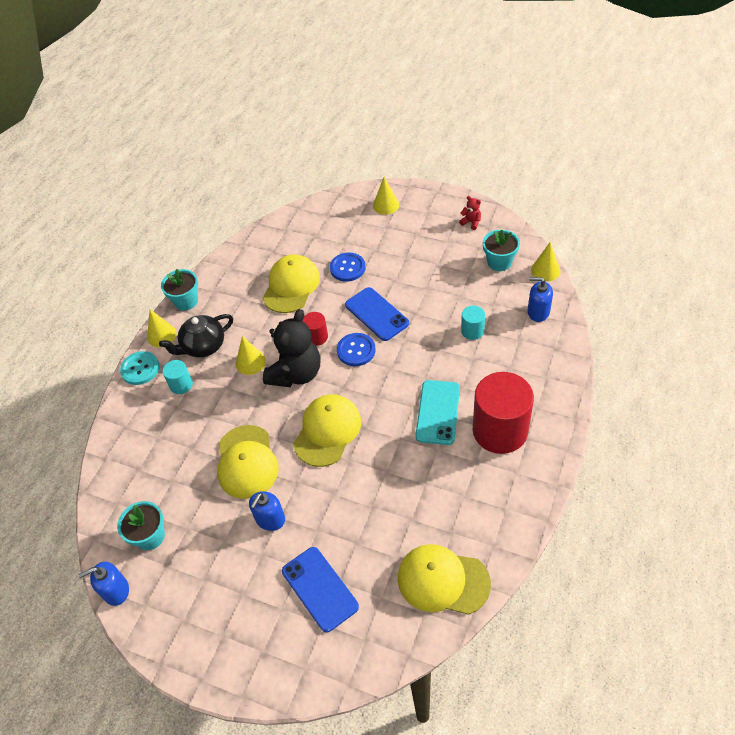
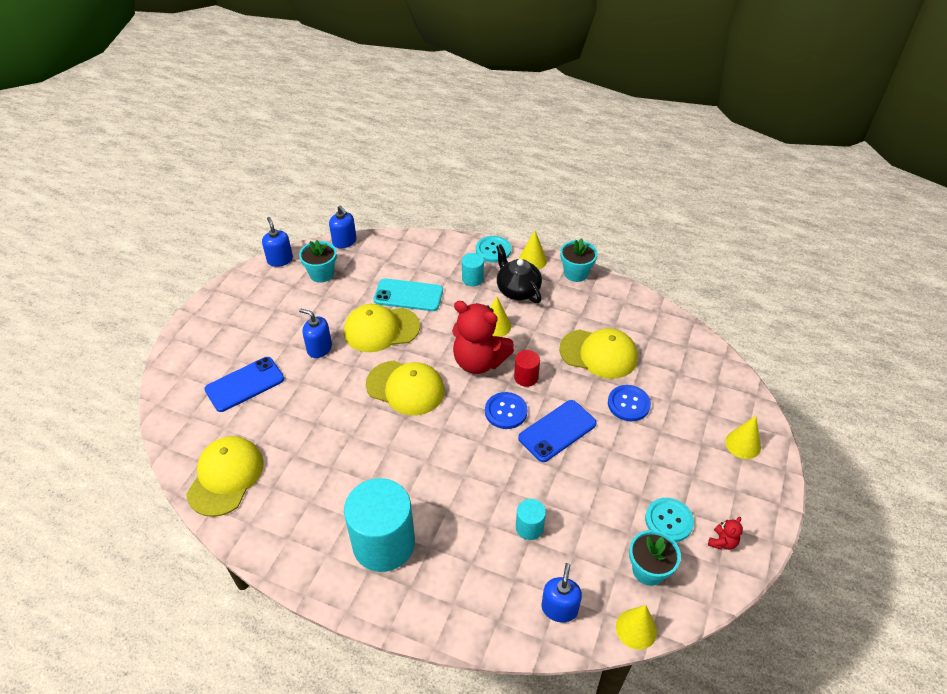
camera: 85 degrees right, 5 degrees down
black teddy bear [263,309,320,387] -> red teddy bear [452,301,514,374]
turquoise phone [416,380,460,445] -> turquoise phone moved to [373,278,443,311]
red cylinder [473,372,534,454] -> turquoise cylinder [344,478,415,572]
none -> blue soap dispenser [329,206,357,248]
none -> turquoise button [645,498,694,542]

